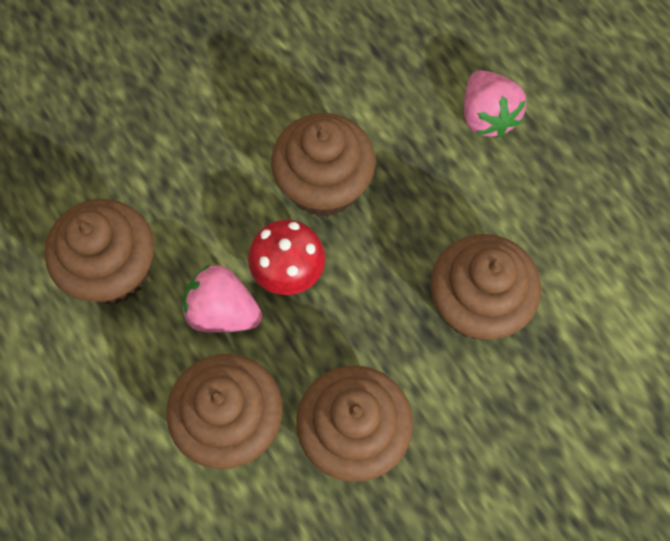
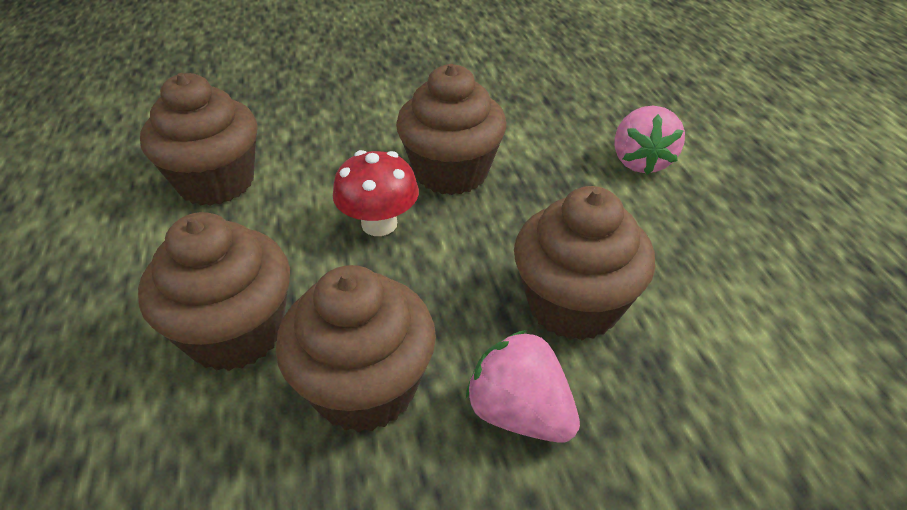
camera: 20 degrees right, 25 degrees down
pink strawberry [182,264,262,332] -> pink strawberry moved to [466,330,580,443]

